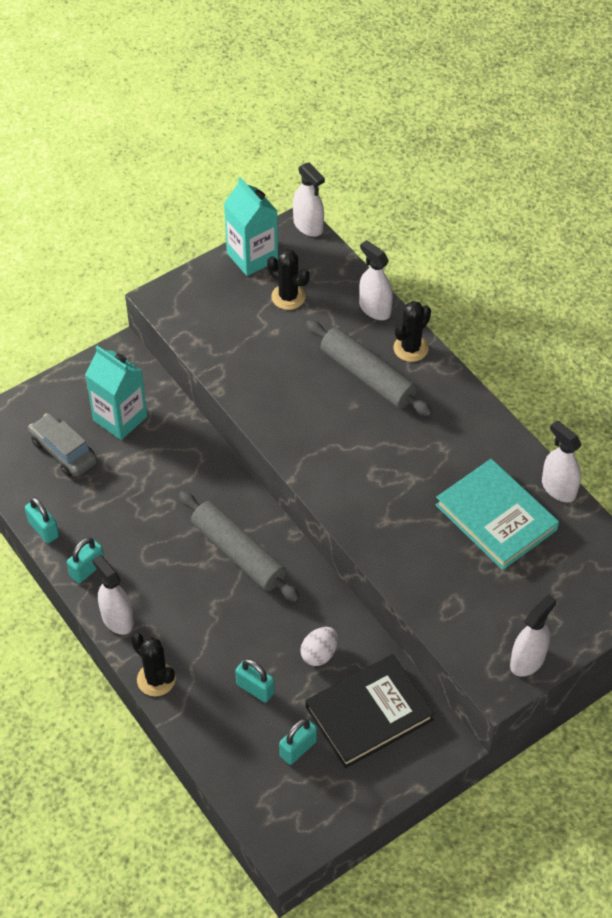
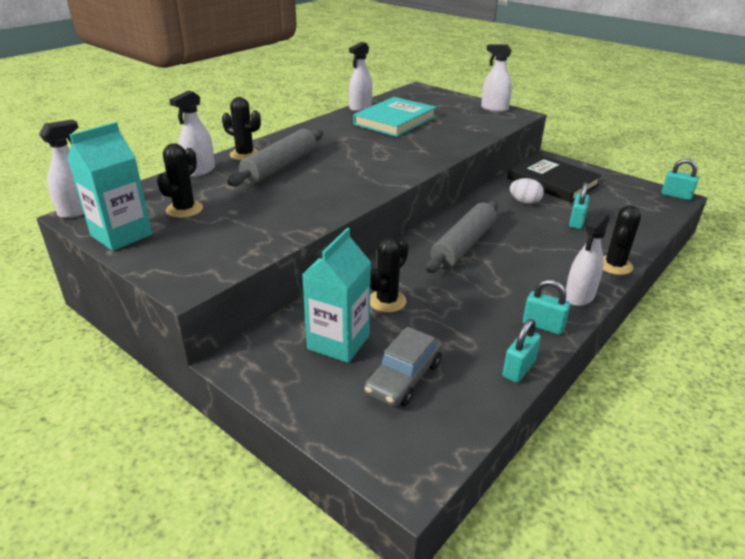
camera: 105 degrees left, 20 degrees down
turquoise padlock [279,718,317,765] -> turquoise padlock moved to [661,159,699,200]
none -> black cactus [370,237,408,313]

